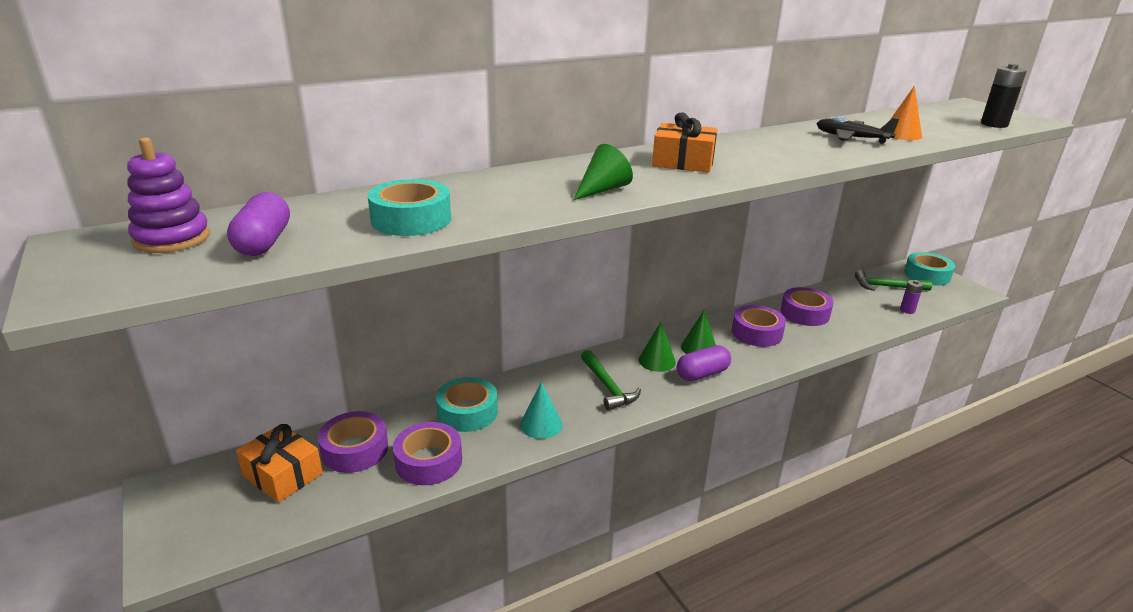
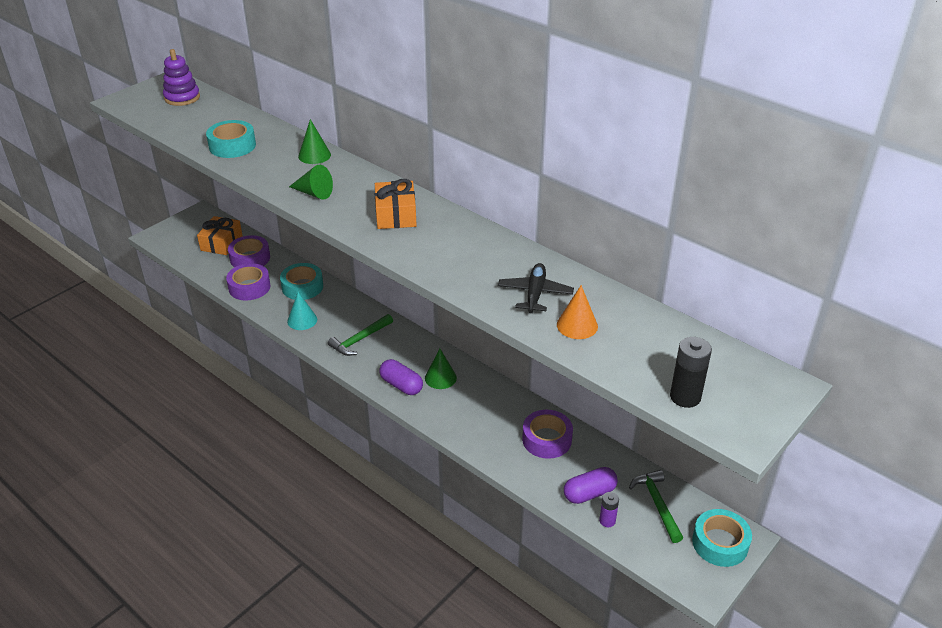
camera: 70 degrees right, 10 degrees up
purple capsule [227,192,290,256] -> purple capsule moved to [564,467,618,504]
green cone [638,322,676,372] -> green cone moved to [298,119,331,164]
purple tape [732,305,786,347] -> none

